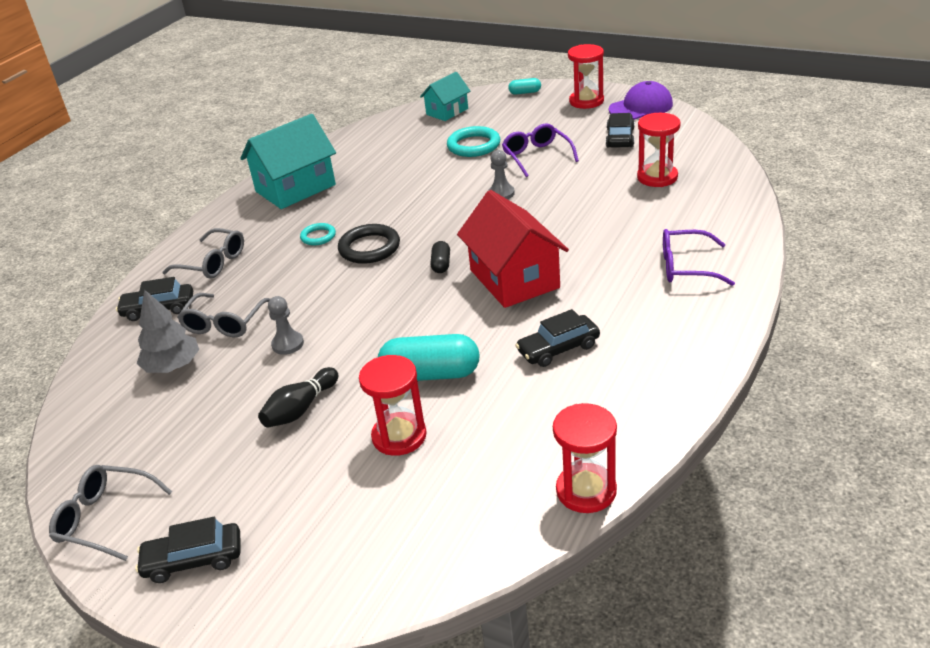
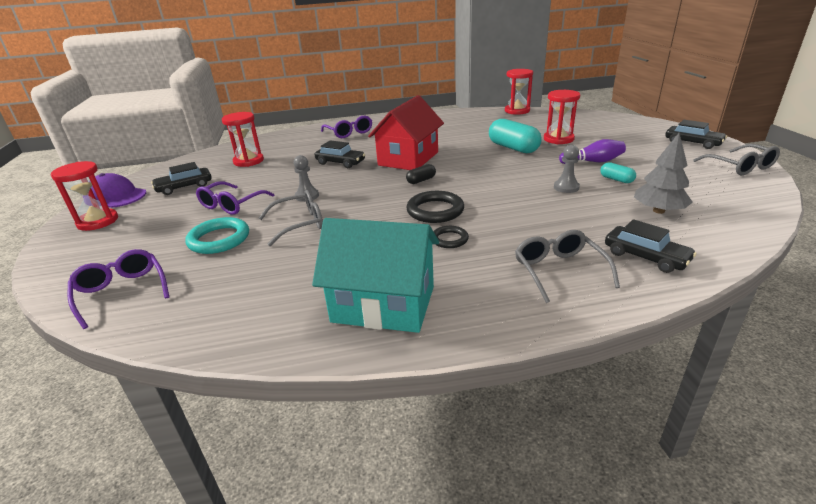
camera: 130 degrees left, 5 degrees down
grey glasses [177,293,270,337] -> grey glasses moved to [259,190,323,246]
black bowling pin [258,367,338,428] -> purple bowling pin [559,139,626,164]
turquoise ring [300,223,336,245] -> black ring [434,226,469,248]
turquoise house [420,72,470,121] -> purple glasses [68,249,169,329]
turquoise capsule [508,78,541,95] -> turquoise capsule moved to [600,162,636,183]
black car [515,309,600,367] -> black car moved to [315,141,365,168]

